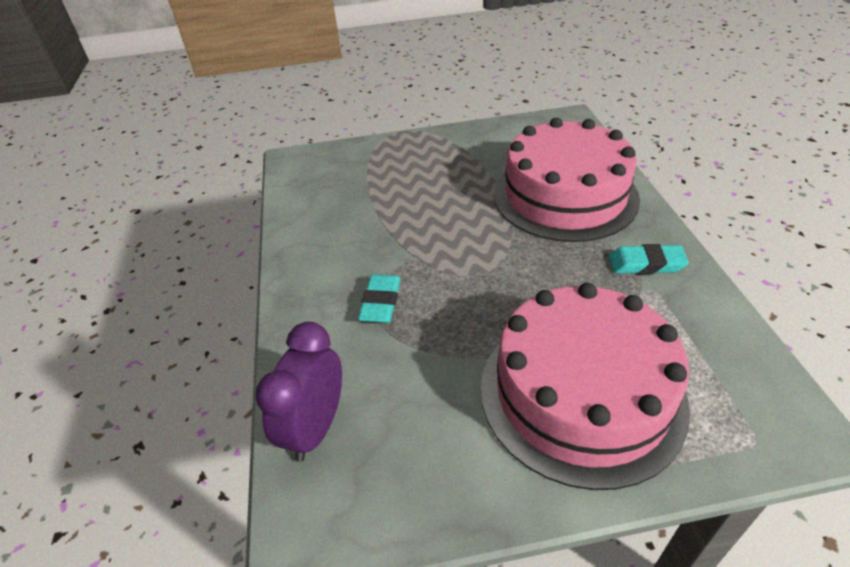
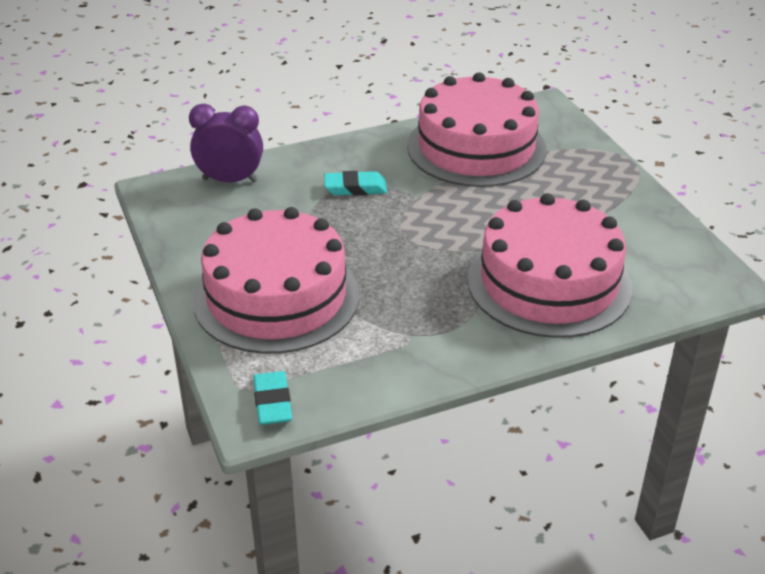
camera: 75 degrees right, 5 degrees down
turquoise eraser [609,244,689,274] -> turquoise eraser moved to [253,371,292,425]
none -> pink cake [407,72,546,187]

